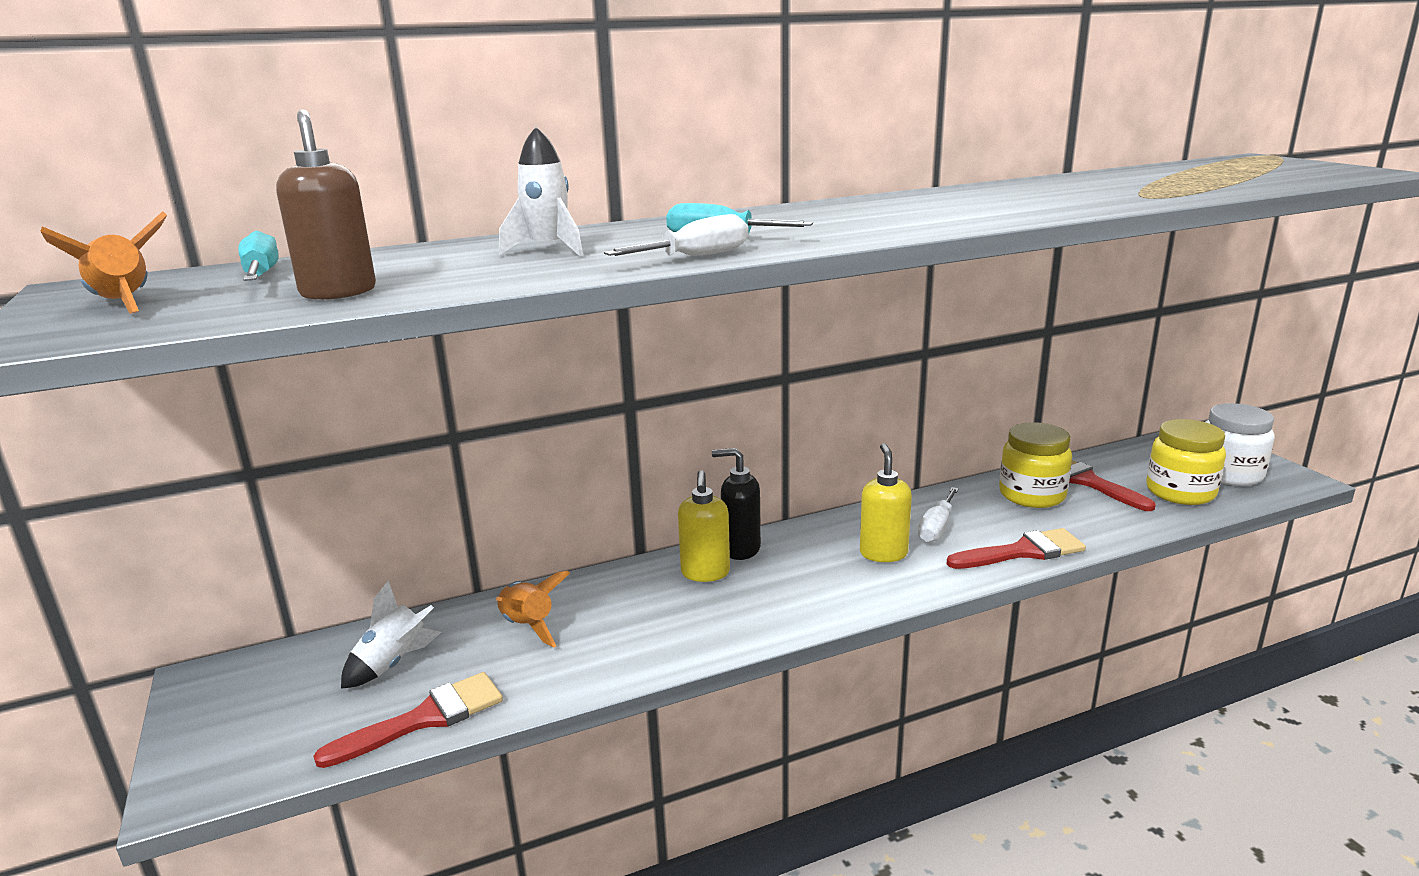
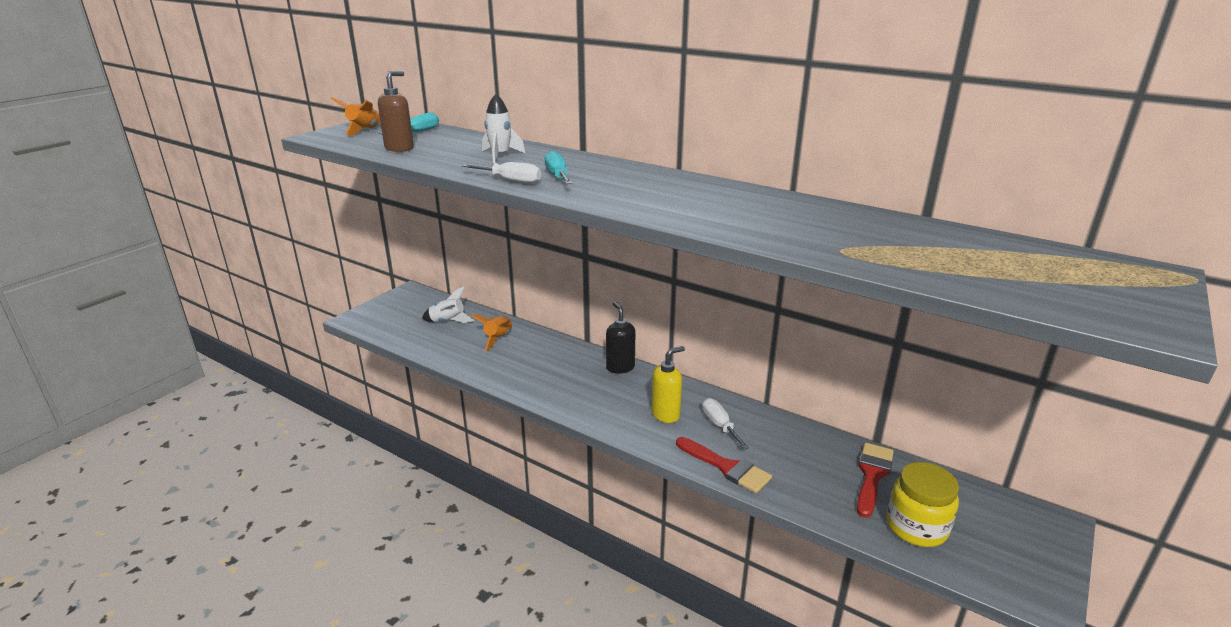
camera: 55 degrees right, 5 degrees up
red brush [313,672,503,768] -> none
yellow soap dispenser [678,470,730,582] -> none
white screwdriver [918,487,959,543] -> white screwdriver turned 75 degrees clockwise [702,398,749,449]
yellow jar [999,422,1072,508] -> none
white jar [1206,403,1275,486] -> none

